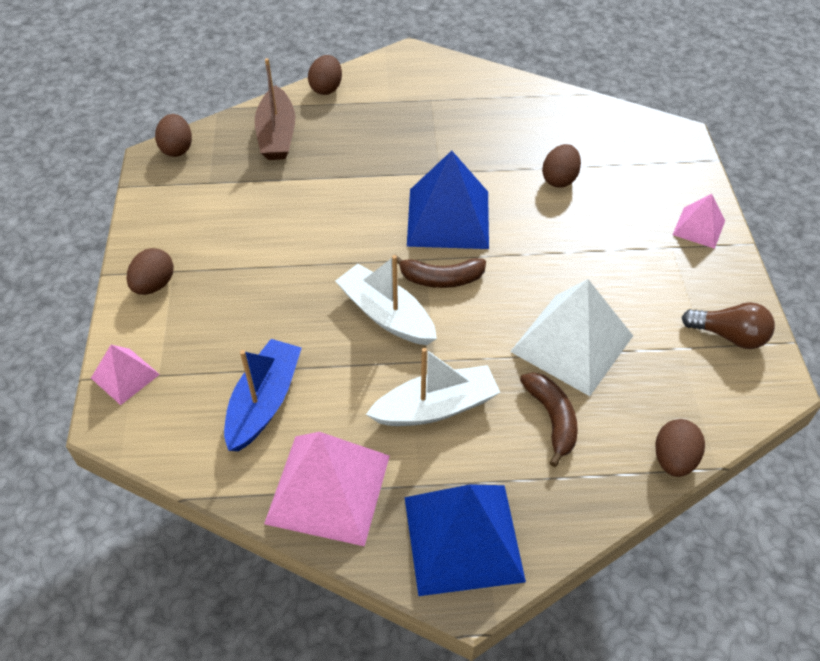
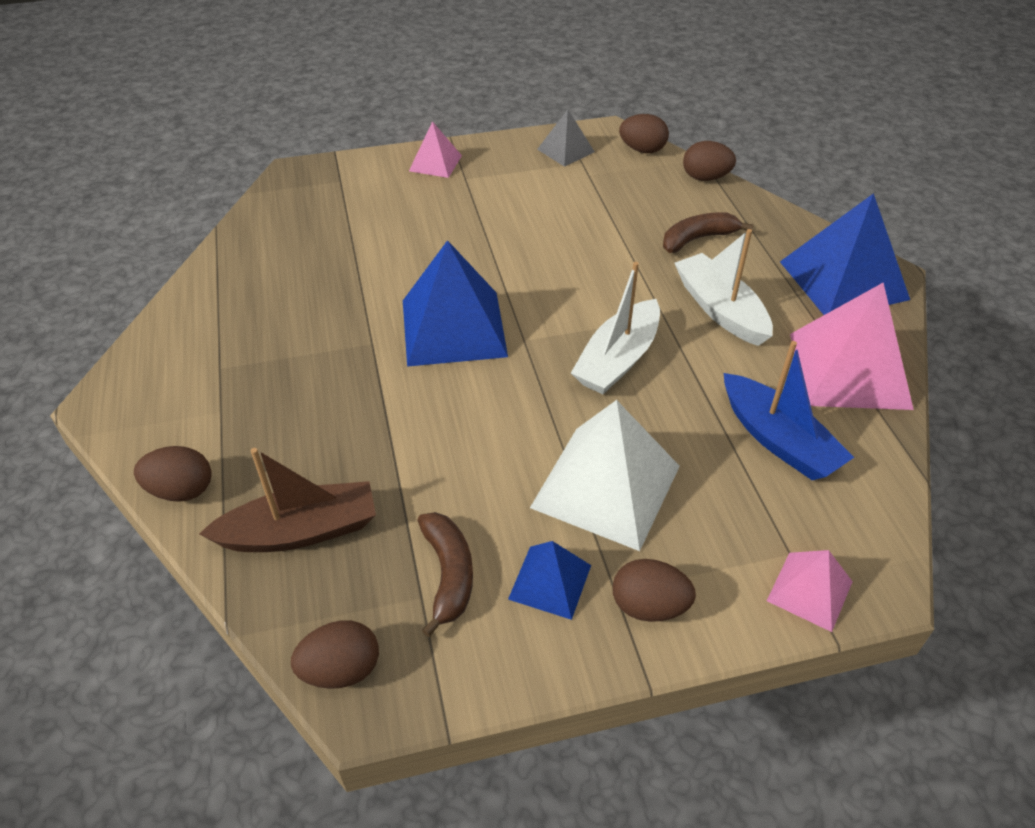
camera: 100 degrees left, 5 degrees down
blue boat [224,339,302,451] -> blue boat turned 135 degrees counterclockwise [724,341,855,480]
brown banana [396,255,486,288] -> brown banana moved to [417,512,473,637]
white pyramid [510,279,633,396] -> white pyramid moved to [530,400,680,551]
brown egg [542,144,581,188] -> brown egg moved to [619,114,669,153]
brown light bulb [682,302,775,349] -> grey pyramid [537,109,595,167]
none -> blue pyramid [508,541,591,620]

